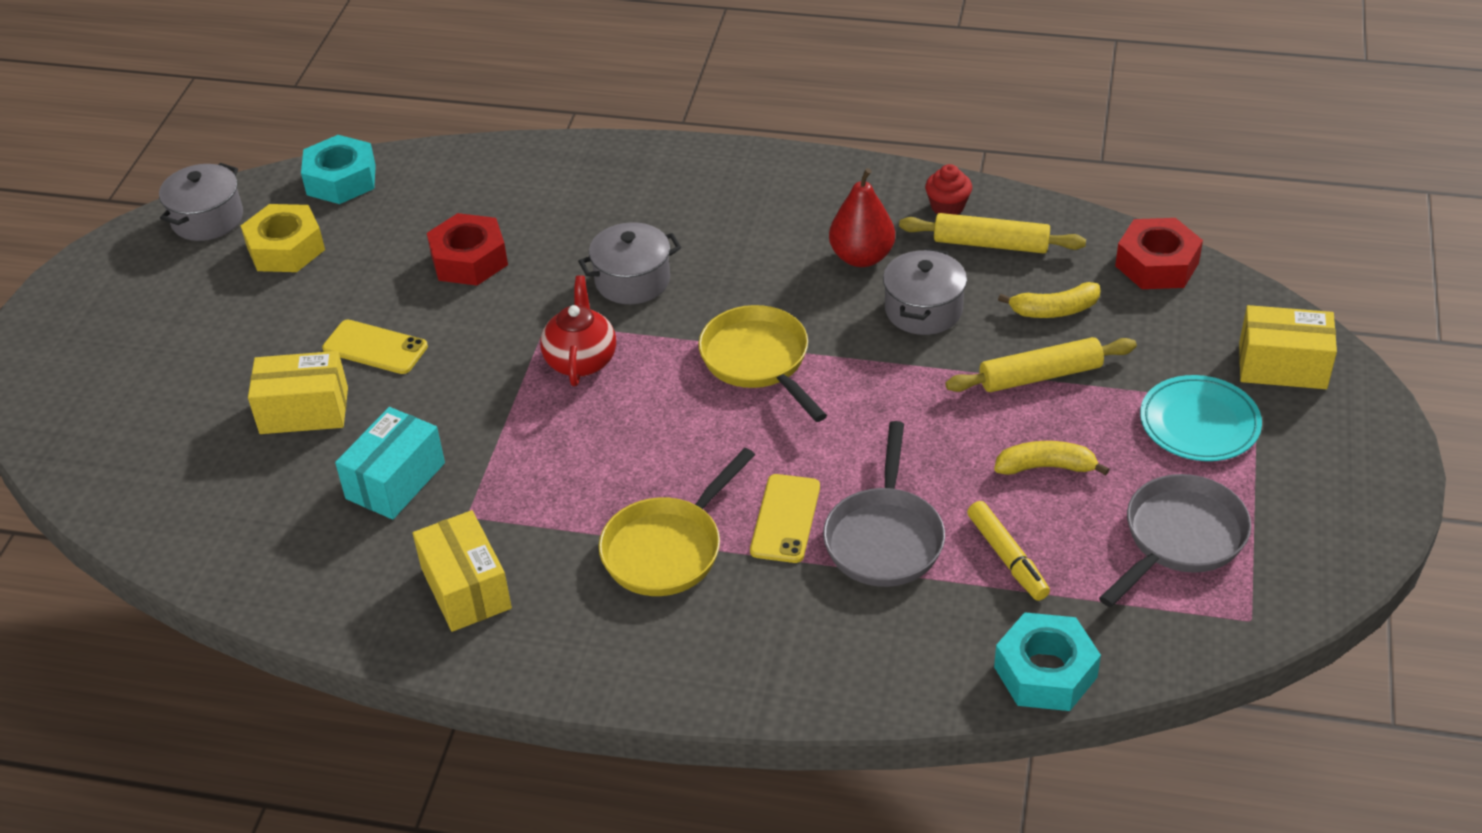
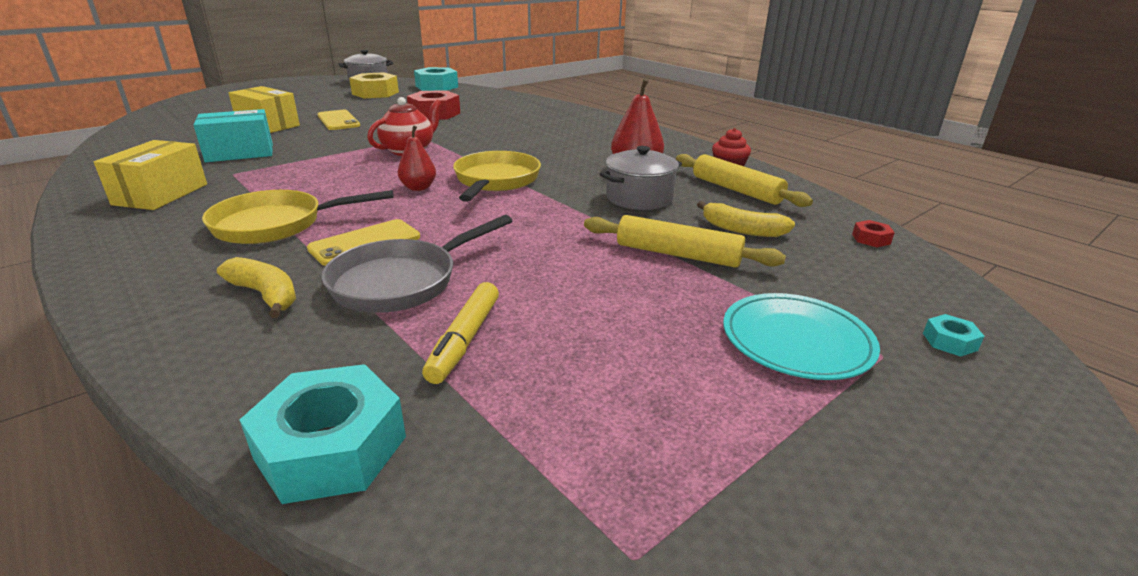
camera: 35 degrees right, 15 degrees down
grey pot [578,222,681,304] -> none
yellow banana [994,441,1110,476] -> yellow banana moved to [217,257,296,318]
grey pan [1099,474,1251,607] -> none
red nut [1115,218,1203,289] -> red nut [852,220,895,247], size x0.44
yellow box [1239,305,1337,389] -> turquoise nut [923,314,984,357]
none -> red pear [398,125,436,191]

